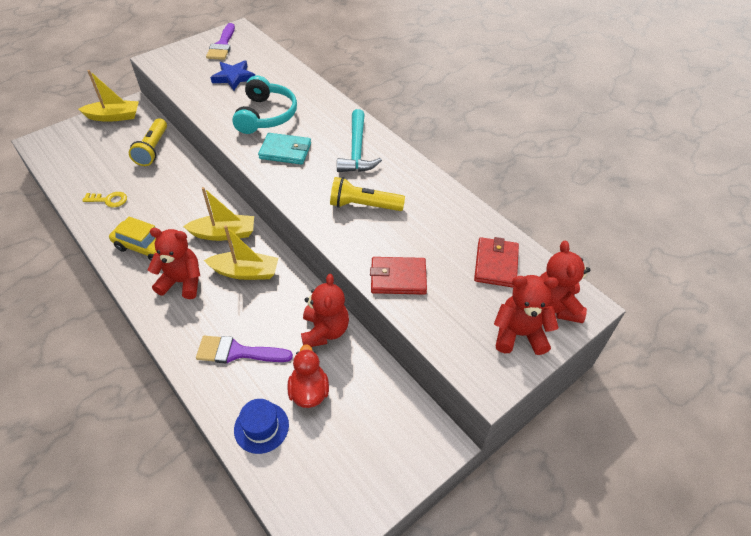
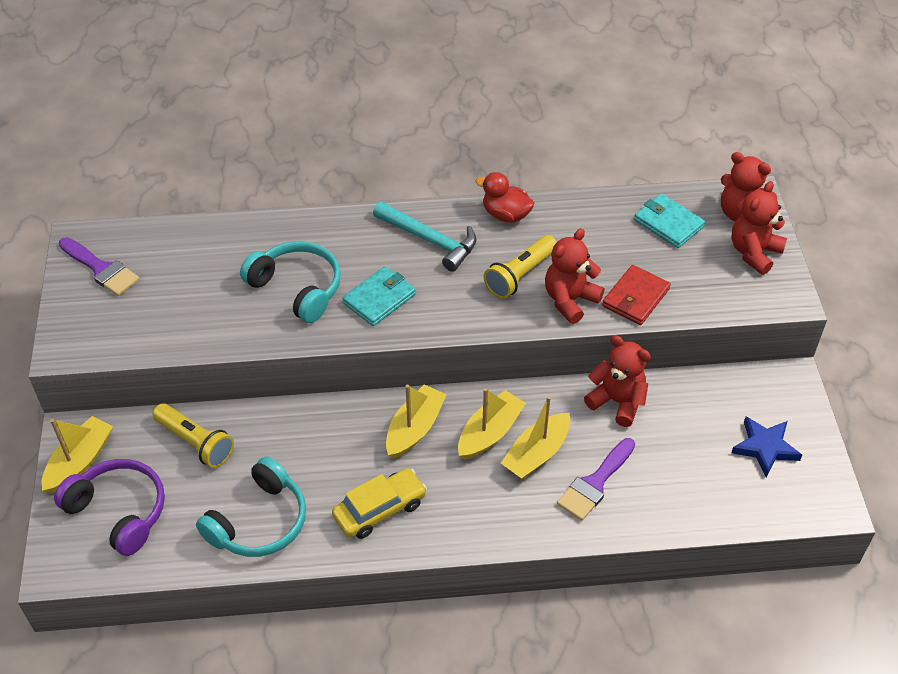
camera: 55 degrees left, 0 degrees up
yellow key [82,192,127,207] -> turquoise headphones [196,456,306,557]
red teddy bear [148,228,200,299] -> red teddy bear moved to [545,228,604,324]
blue star [210,60,255,91] -> blue star moved to [731,416,802,477]
blue hat [234,399,289,454] -> none
red duck [287,344,329,408] -> red duck moved to [475,172,534,223]
red wallet [474,237,519,288] -> turquoise wallet [634,194,705,248]
none -> purple headphones [54,459,165,556]
none -> yellow boat [501,396,570,479]

